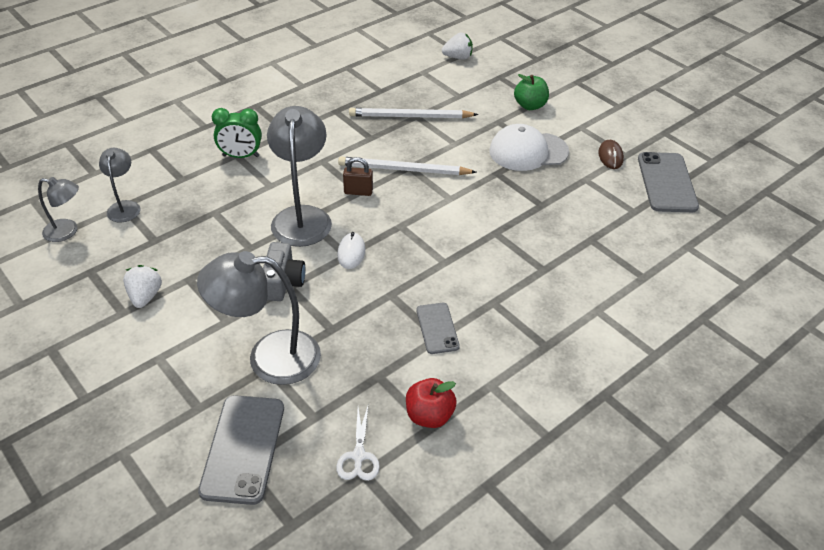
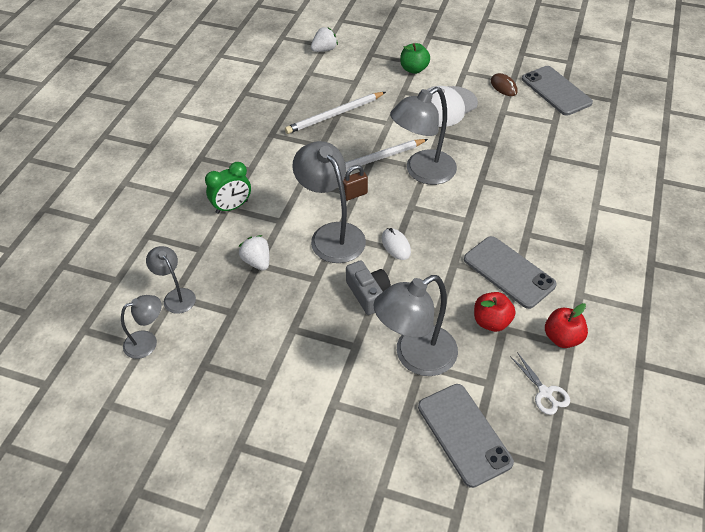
camera: 30 degrees left, 5 degrees up
white strawberry [123,265,162,308] -> white strawberry moved to [239,235,269,271]
grey phone [416,303,460,354] -> grey phone [464,236,557,309], size x1.69
none -> grey lamp [390,87,457,185]
none -> red apple [474,292,515,332]

